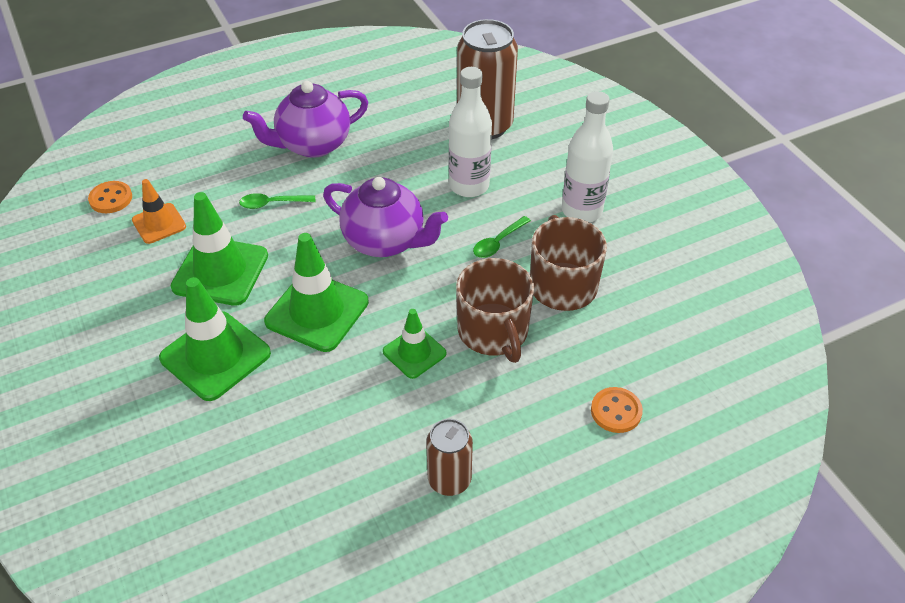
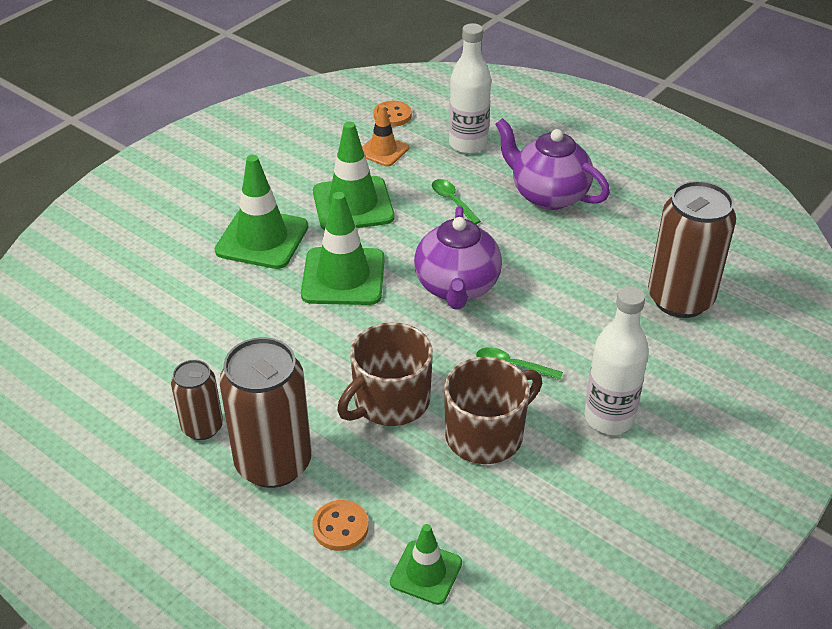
camera: 65 degrees right, 5 degrees down
green traffic cone [383,309,447,379] -> green traffic cone moved to [390,524,462,605]
white bottle [449,67,492,197] -> white bottle moved to [449,23,491,154]
none -> brown can [219,337,312,488]

